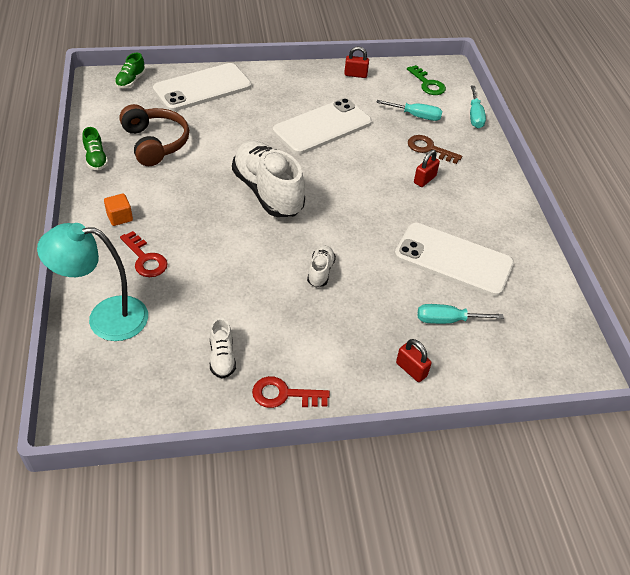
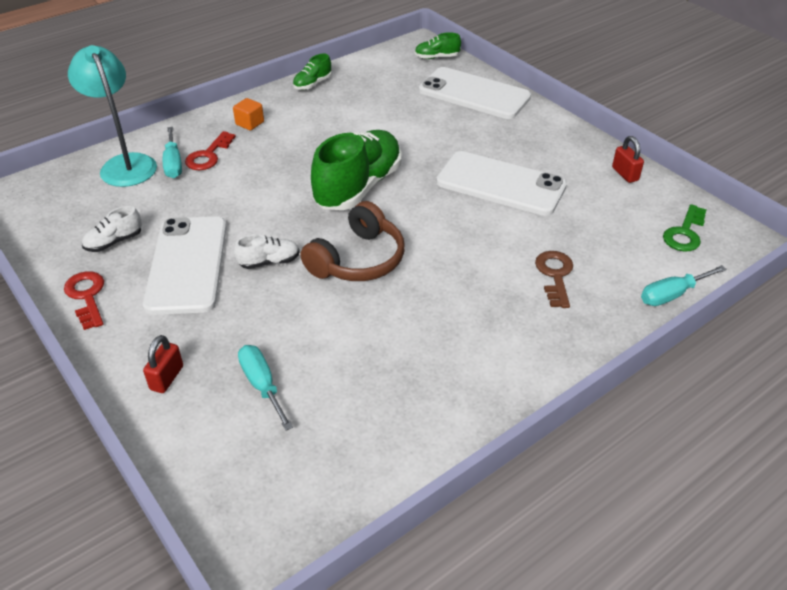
camera: 65 degrees right, 5 degrees down
brown headphones [119,104,189,166] -> brown headphones moved to [300,201,405,281]
white shoe [232,141,305,217] -> green shoe [311,130,402,210]
turquoise screwdriver [376,100,442,121] -> turquoise screwdriver moved to [163,127,182,178]
white phone [394,223,514,296] -> white phone moved to [143,217,227,315]
red padlock [414,150,440,187] -> none

